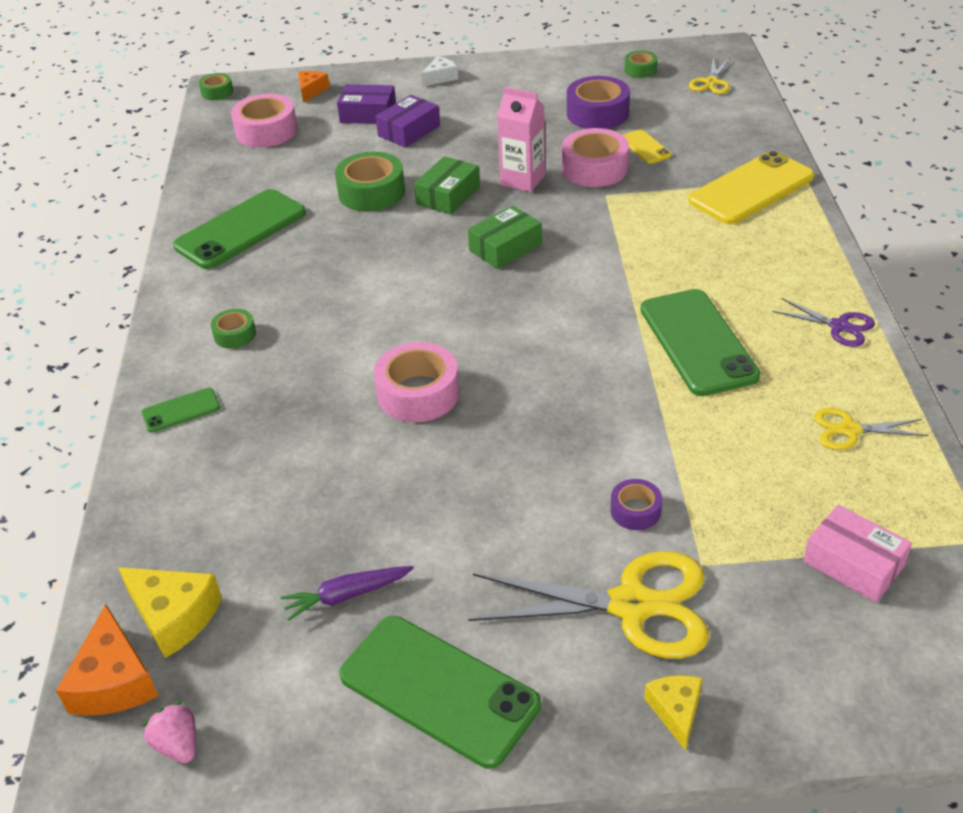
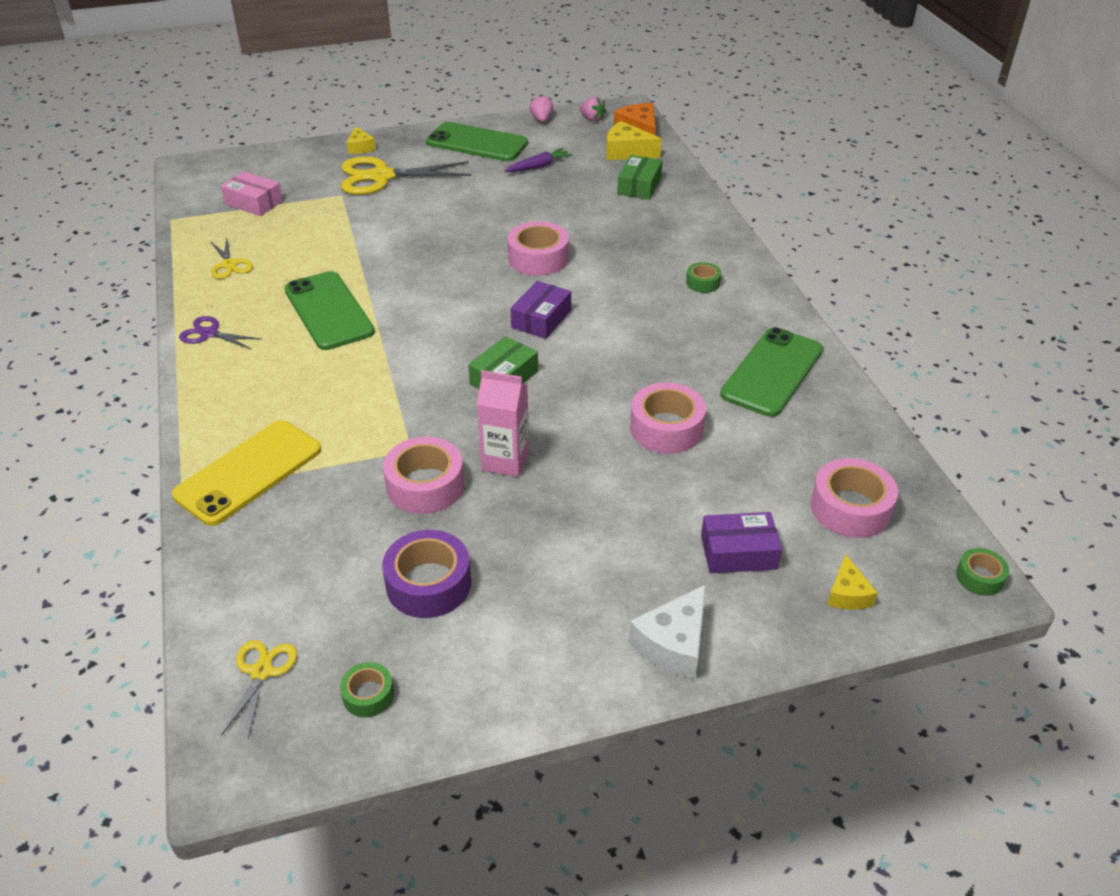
camera: 165 degrees right, 0 degrees up
green phone [141,388,220,432] -> none
orange cheese [298,71,330,103] -> yellow cheese [827,554,878,610]
green tape [335,152,405,212] -> pink tape [630,382,706,454]
purple box [376,95,440,148] -> purple box moved to [510,281,571,339]
green box [414,156,480,215] -> green box moved to [617,155,662,200]
white cheese [421,56,458,87] -> white cheese [629,584,706,679], size x1.60
purple tape [611,479,662,530] -> none
yellow phone [623,129,671,164] -> none
yellow scissors [814,408,928,450] -> yellow scissors turned 75 degrees clockwise [210,237,253,279]
none -> pink strawberry [530,94,553,122]

